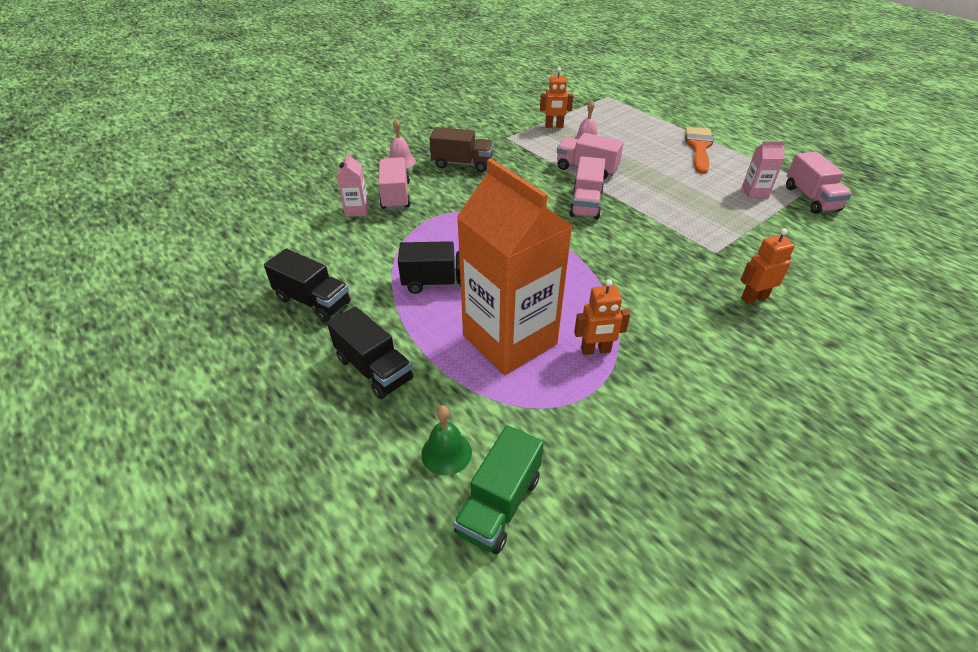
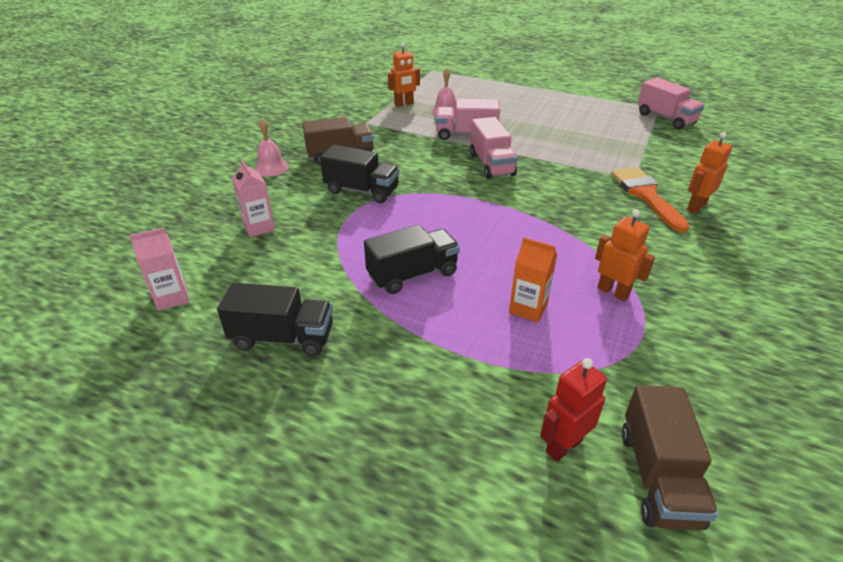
camera: 25 degrees left, 5 degrees down
black truck [327,306,413,399] -> black truck moved to [320,145,399,203]
pink truck [378,157,411,210] -> none
green bell [421,405,472,476] -> red robot [540,358,607,462]
green truck [453,425,544,554] -> brown truck [622,385,718,530]
orange carton [457,158,573,375] -> orange carton [509,237,557,323], size x0.40
orange robot [574,279,630,355] -> orange robot turned 105 degrees counterclockwise [595,210,655,301]
orange brush [685,127,714,174] -> orange brush moved to [611,167,690,232]
pink carton [742,141,786,198] -> pink carton moved to [129,228,189,311]

